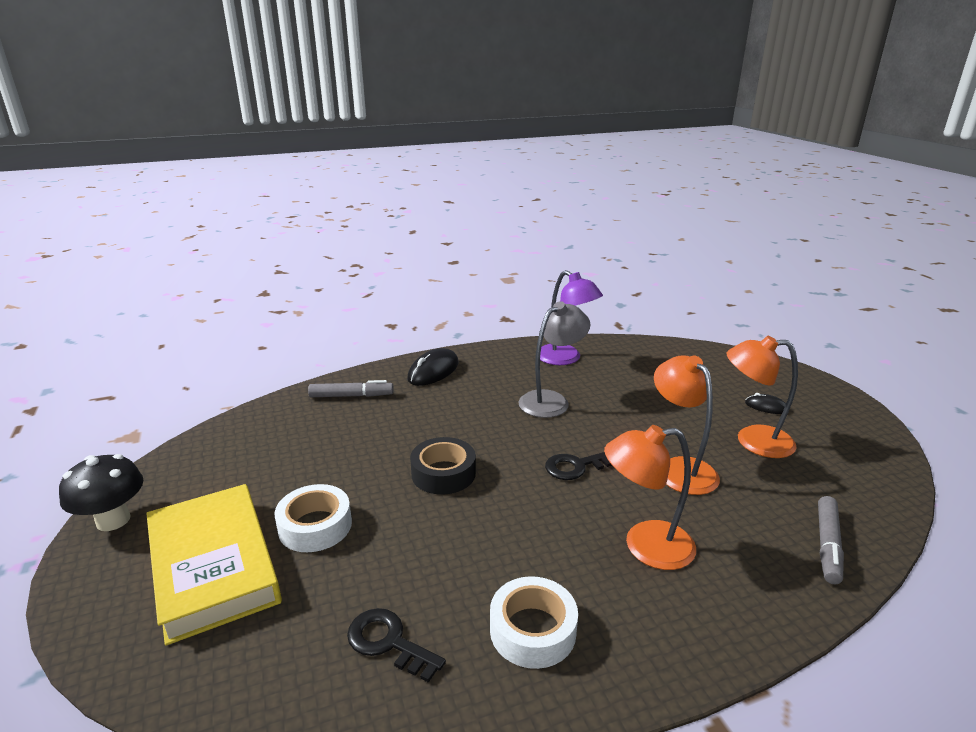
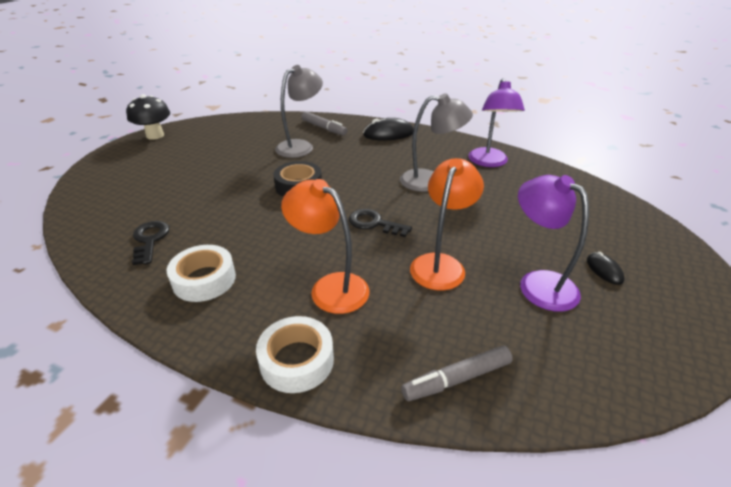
camera: 45 degrees right, 10 degrees up
yellow book [147,484,282,646] -> none
white tape [275,484,352,552] -> white tape moved to [256,316,334,393]
orange lamp [726,336,798,458] -> purple lamp [518,175,589,312]
none -> grey lamp [275,65,323,158]

